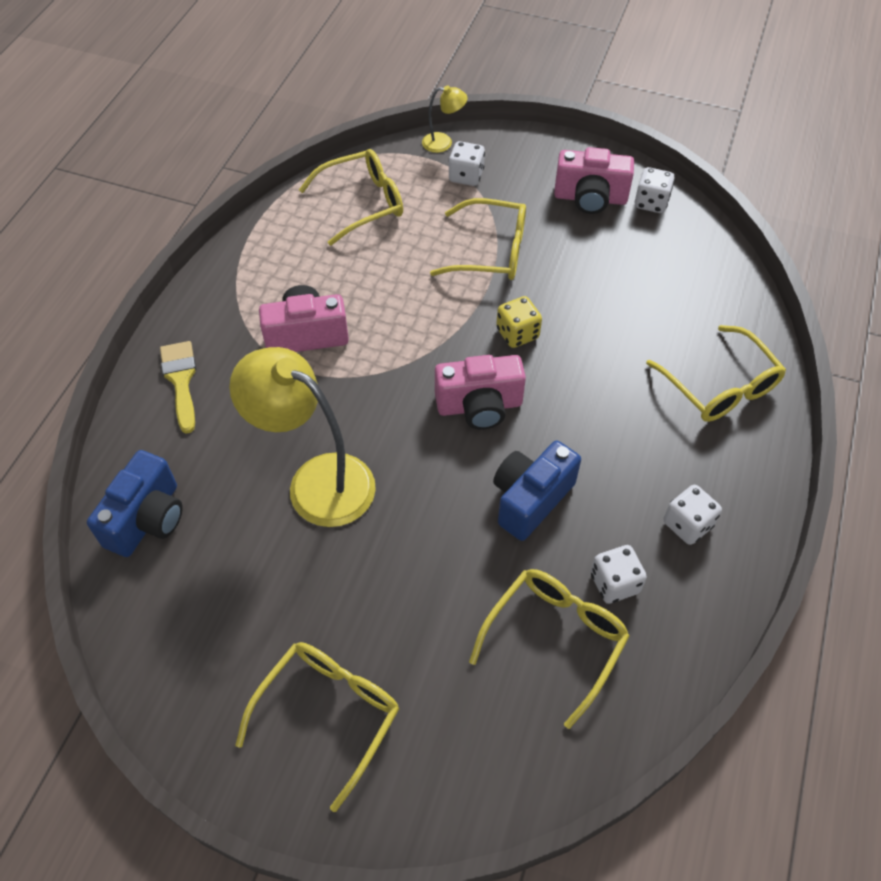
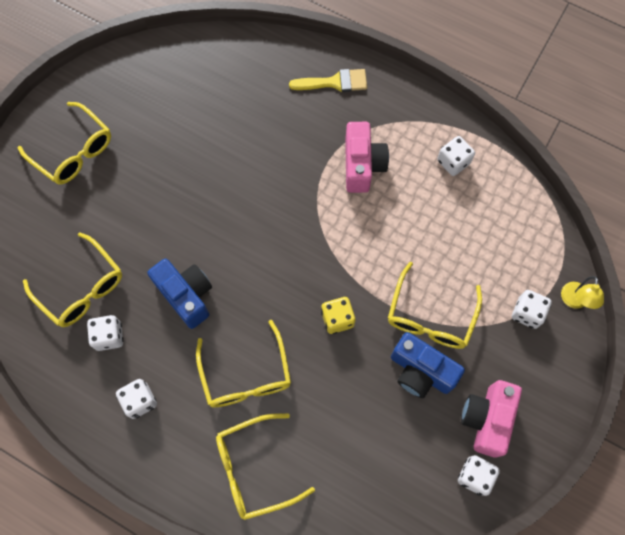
camera: 100 degrees right, 15 degrees up
blue camera [87,450,183,557] -> blue camera moved to [391,332,465,398]
yellow lamp [229,347,376,527] -> none
yellow glasses [299,149,403,246] -> yellow glasses moved to [196,320,291,407]
pink camera [435,355,526,430] -> none
none -> white dice [437,136,475,176]

